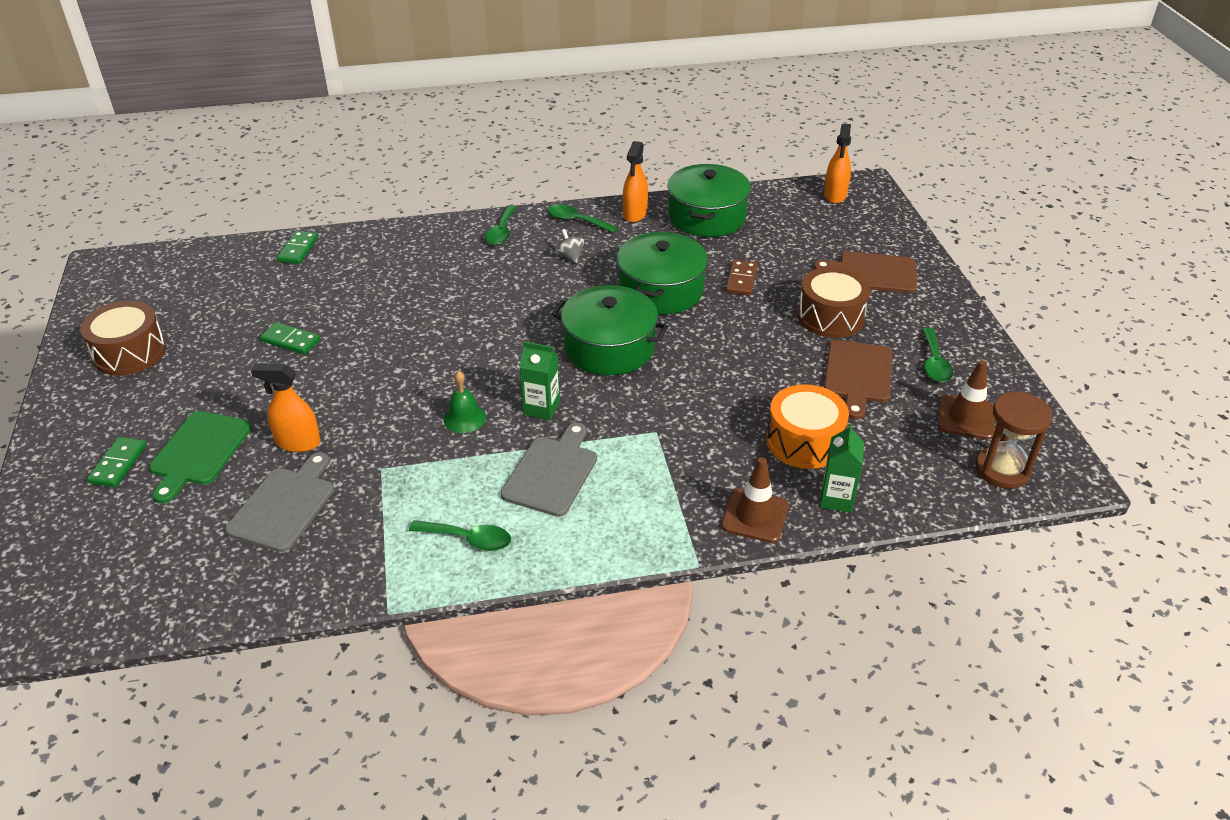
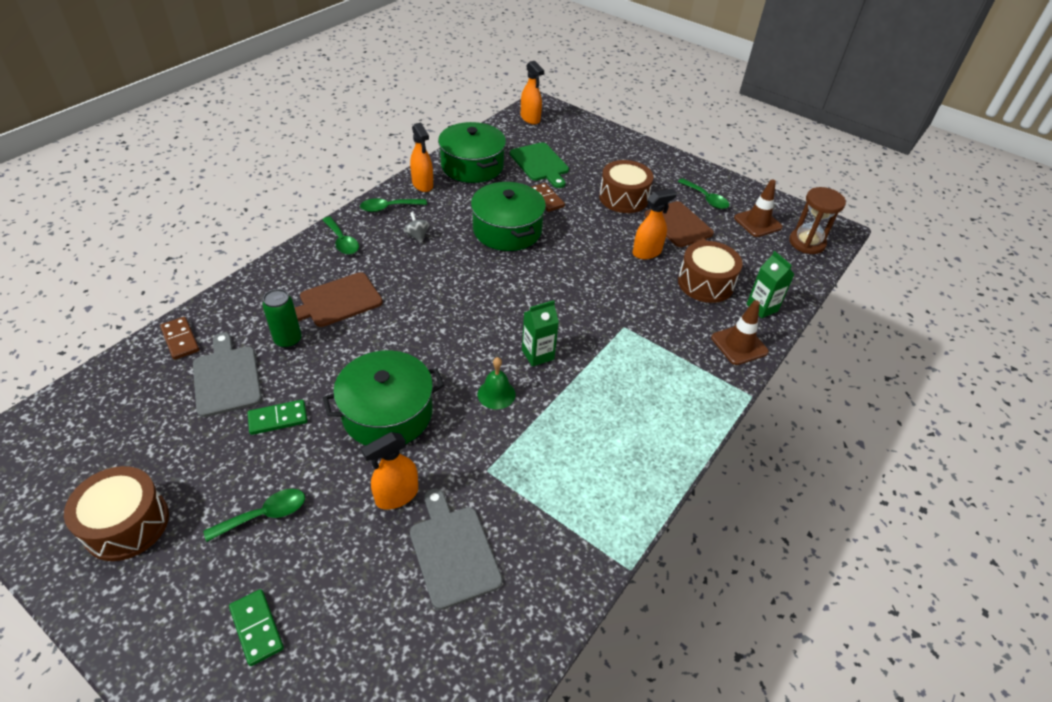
camera: 45 degrees left, 5 degrees up
green cutting board [149,411,252,503] -> green cutting board moved to [510,142,569,188]
green domino [277,231,318,264] -> brown domino [160,317,199,360]
green spoon [409,520,511,551] -> green spoon moved to [203,489,305,542]
grey cutting board [501,423,597,517] -> grey cutting board moved to [193,332,262,417]
green pot [552,285,669,375] -> green pot moved to [323,350,444,446]
grey spinning top [555,229,584,263] -> grey spinning top turned 45 degrees clockwise [403,212,429,243]
orange drum [767,384,849,469] -> brown drum [678,241,743,303]
brown cutting board [814,251,917,293] -> brown cutting board moved to [295,272,383,327]
none -> green can [262,289,302,348]
none -> orange spray bottle [633,189,677,259]

